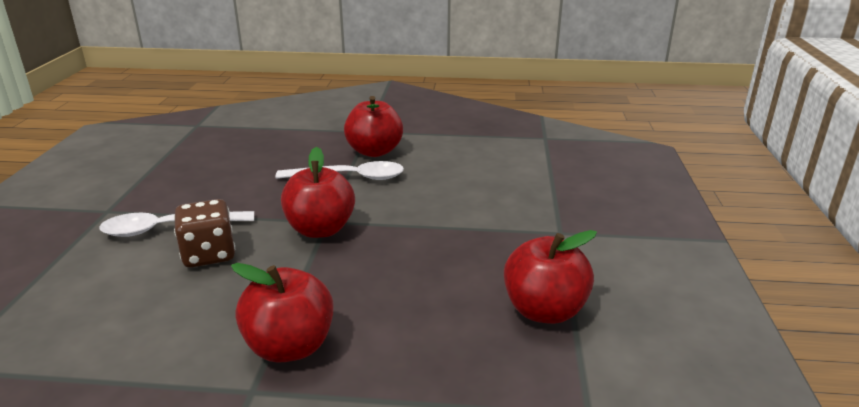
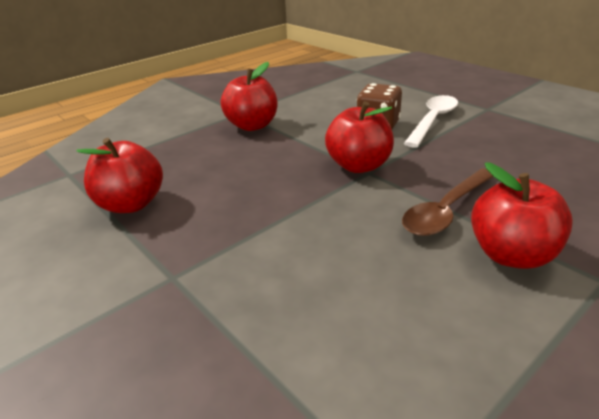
camera: 135 degrees right, 5 degrees up
white spoon [276,161,404,180] -> brown spoon [402,168,494,236]

